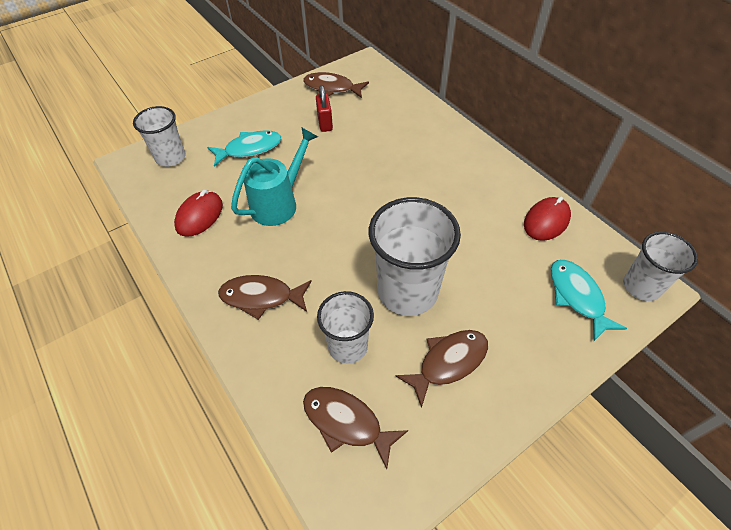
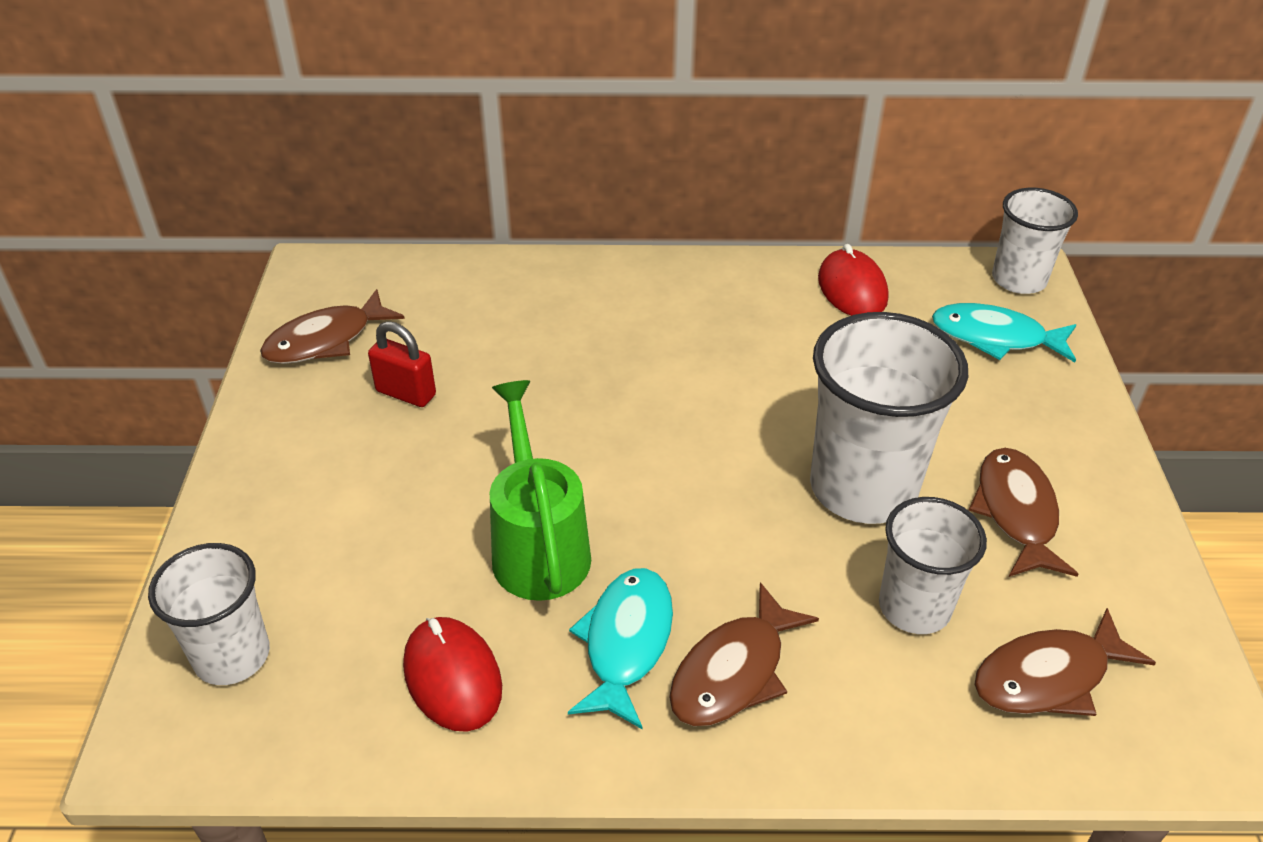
camera: 55 degrees left, 10 degrees down
turquoise fish [207,130,281,167] -> turquoise fish moved to [568,568,673,730]
turquoise watering can [231,127,318,226] -> green watering can [490,380,591,601]

